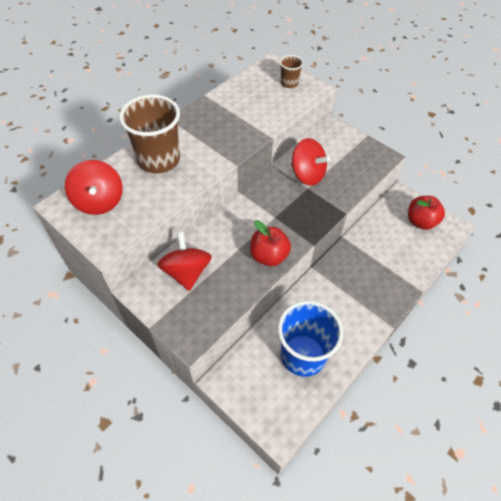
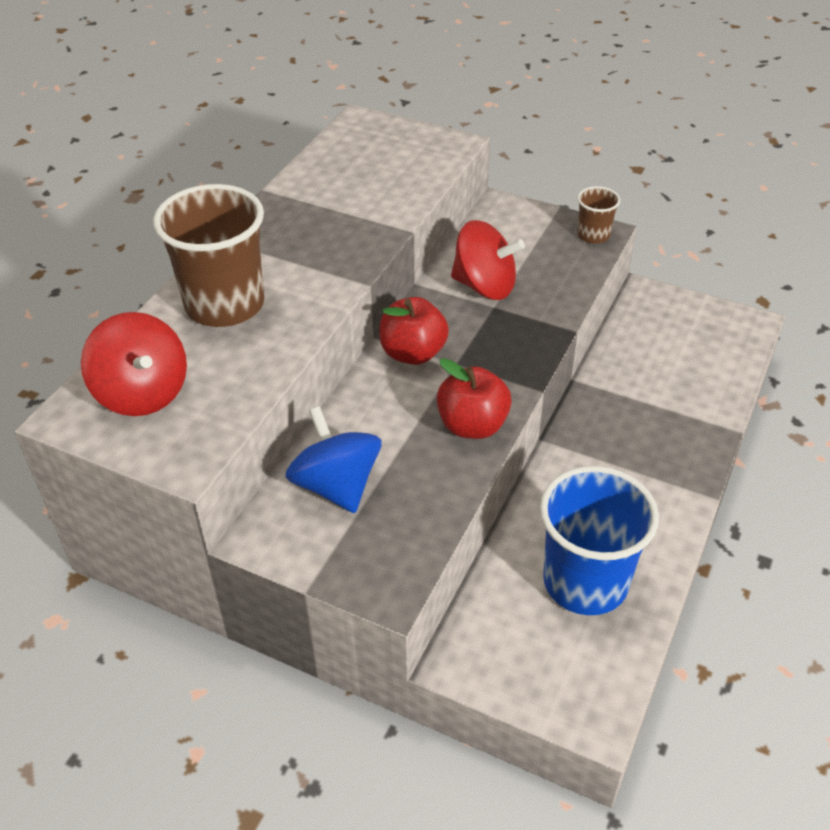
camera: 15 degrees left, 10 degrees down
red spinning top [157,232,212,291] -> blue spinning top [285,406,382,513]
brown cup [280,55,303,88] -> brown cup moved to [577,186,620,244]
red apple [408,196,445,230] -> red apple moved to [380,297,449,365]

